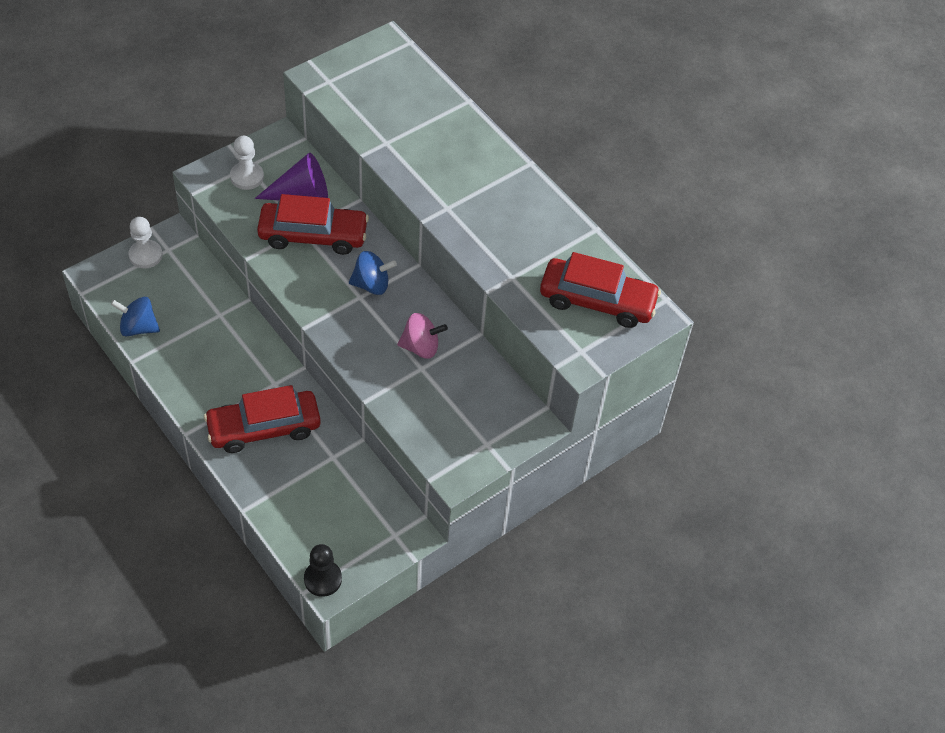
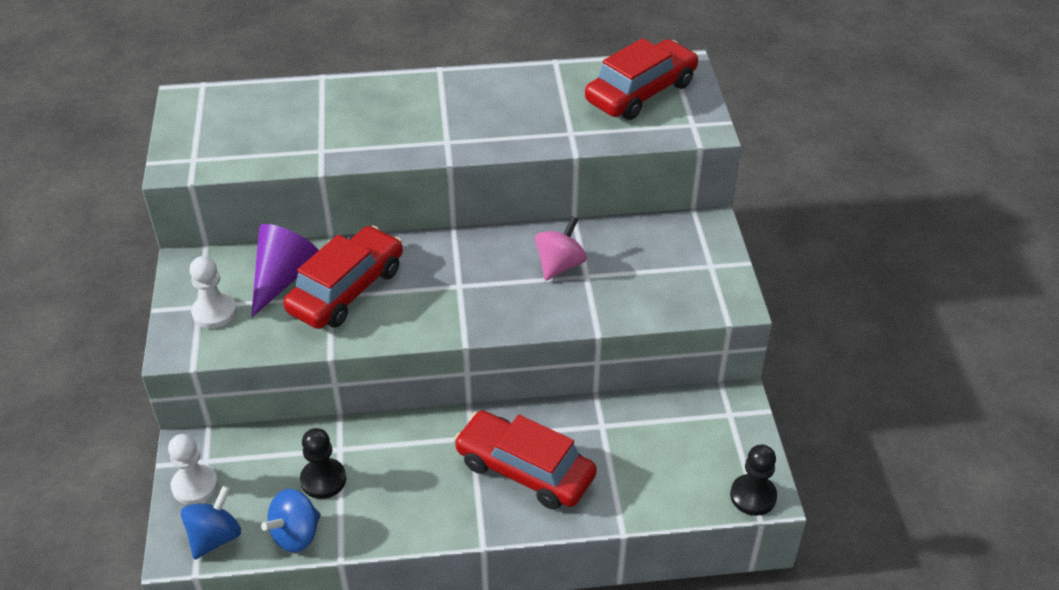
camera: 55 degrees left, 10 degrees down
red car [204,385,321,453] -> red car turned 105 degrees clockwise [454,411,597,510]
blue spinning top [349,251,397,295] -> blue spinning top moved to [181,486,241,560]
none -> black pawn [300,428,346,499]

